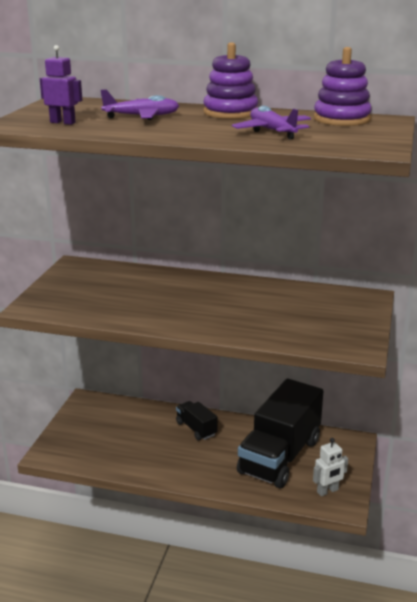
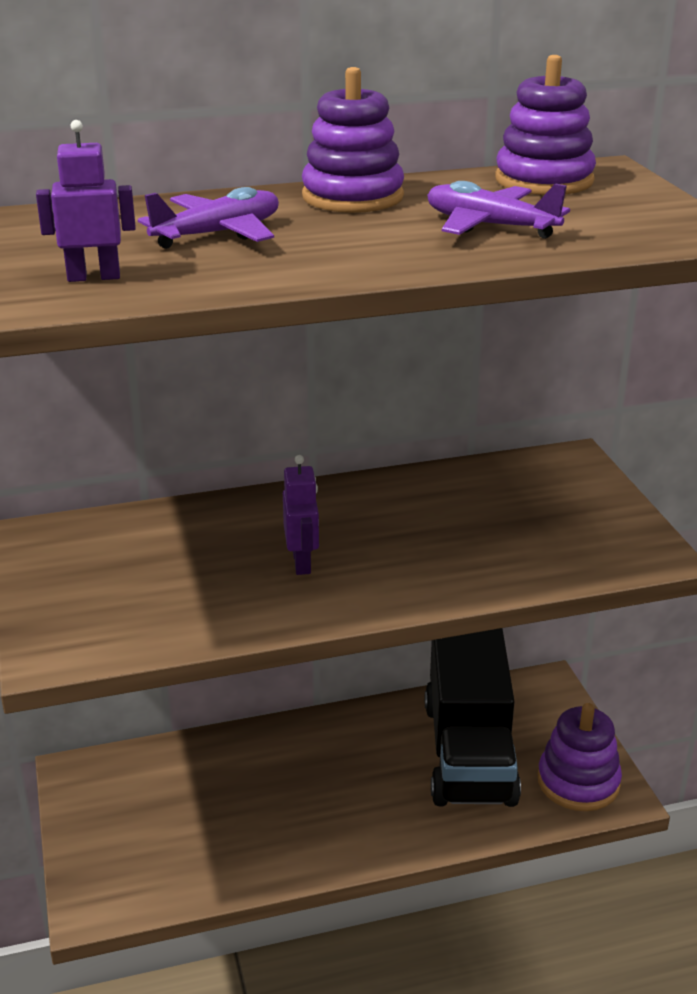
camera: 30 degrees left, 5 degrees up
black truck [176,401,218,440] -> none
white robot [313,438,348,496] -> purple stacking toy [538,703,622,811]
none -> purple robot [283,455,319,575]

